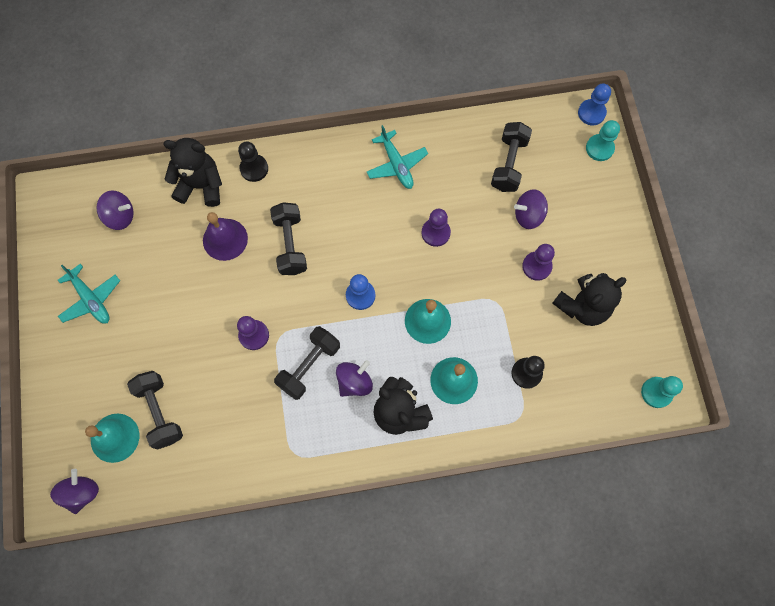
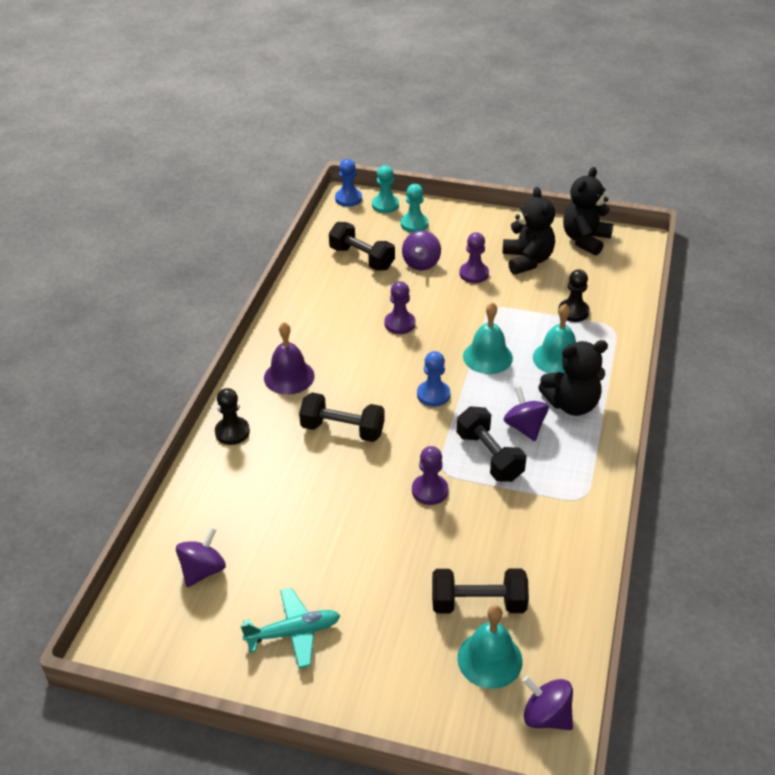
camera: 65 degrees left, 30 degrees down
black teddy bear [163,138,222,207] -> black teddy bear moved to [563,167,614,256]
purple bell [203,212,248,261] -> purple bell moved to [264,322,315,395]
turquoise plane [367,125,428,189] -> none
turquoise pawn [641,376,683,408] -> turquoise pawn moved to [401,184,428,232]

